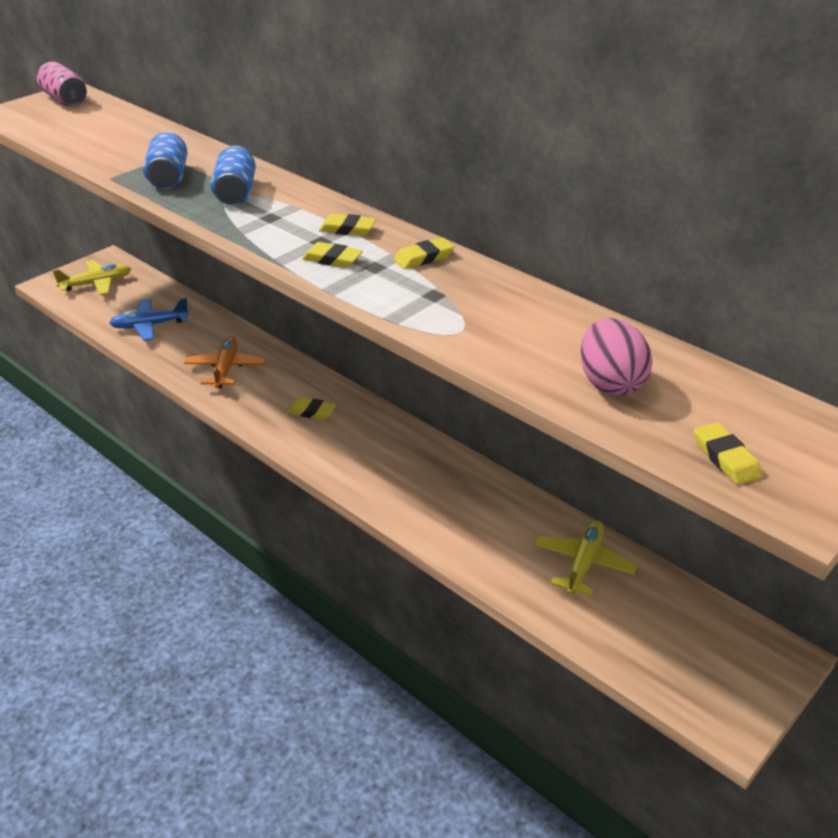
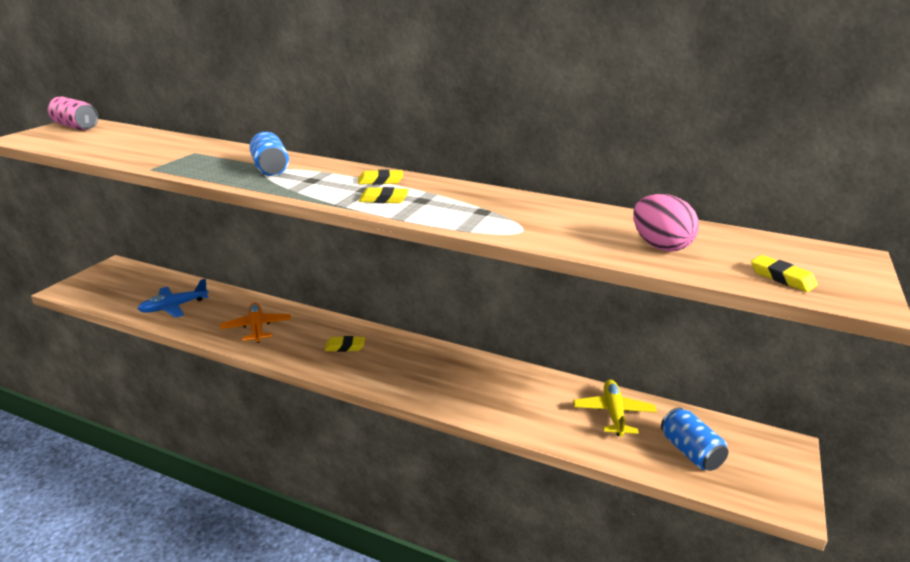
camera: 20 degrees left, 10 degrees down
yellow plane [53,260,131,295] -> none
blue can [143,132,187,189] -> blue can moved to [661,407,728,471]
yellow eraser [394,237,454,269] -> none

